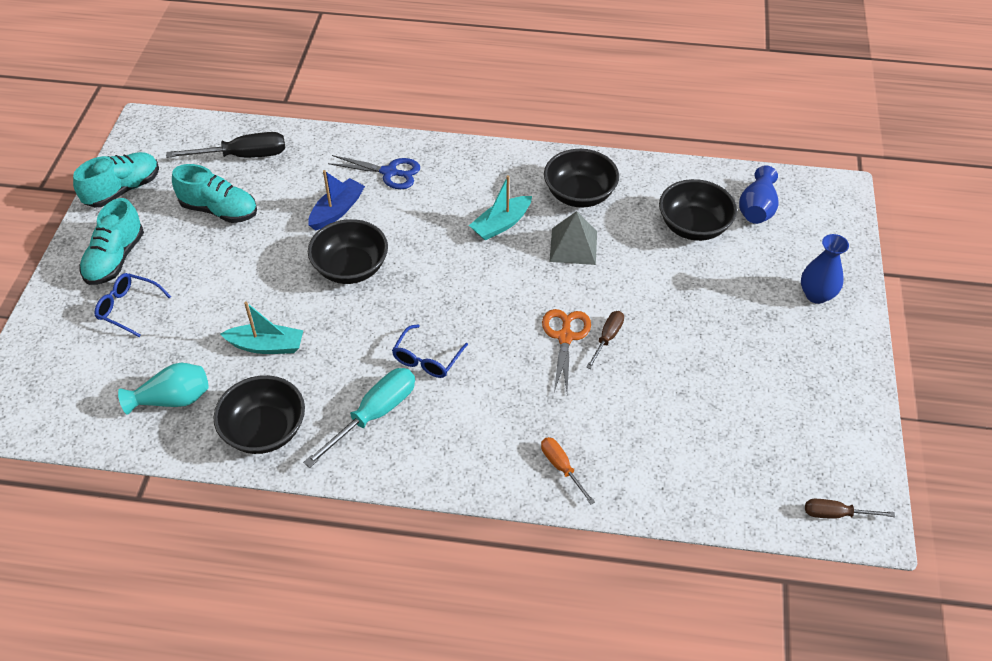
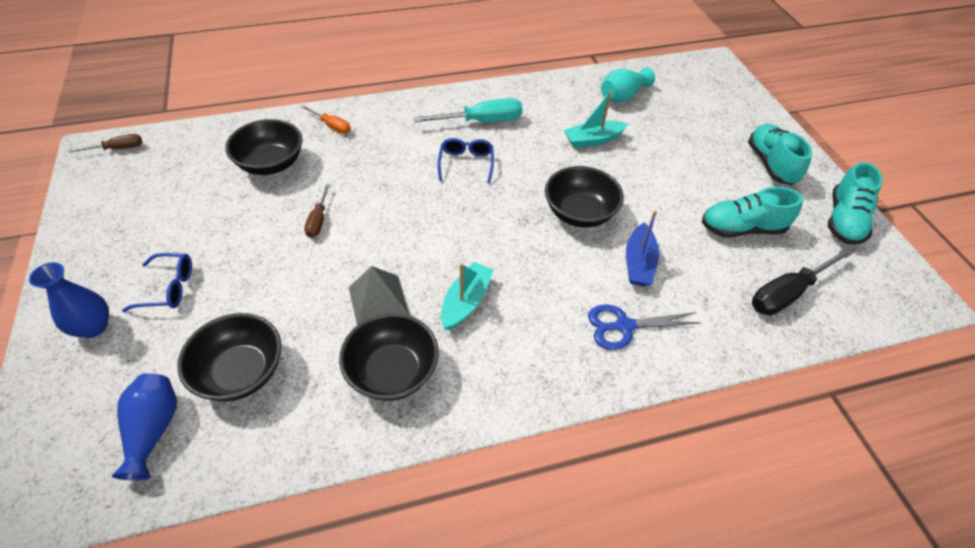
camera: 155 degrees right, 0 degrees up
blue glasses [95,273,171,337] -> blue glasses moved to [122,253,192,312]
black bowl [213,375,305,454] -> black bowl moved to [225,119,302,175]
turquoise screwdriver [303,368,415,468] -> turquoise screwdriver turned 120 degrees counterclockwise [413,98,522,122]
orange scissors [542,309,591,392] -> none

